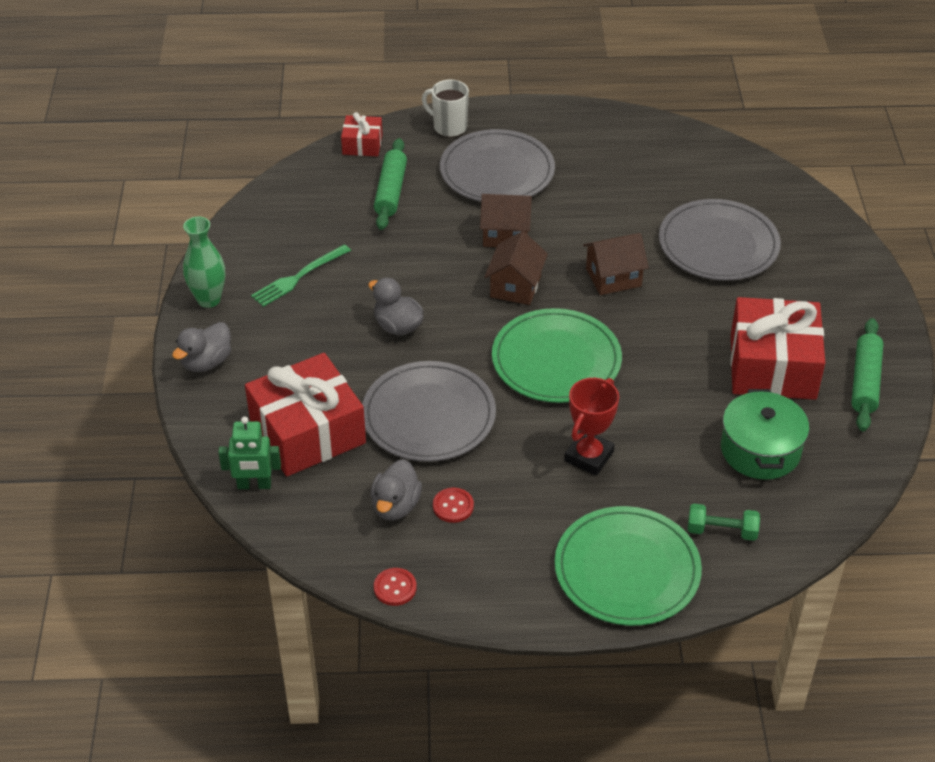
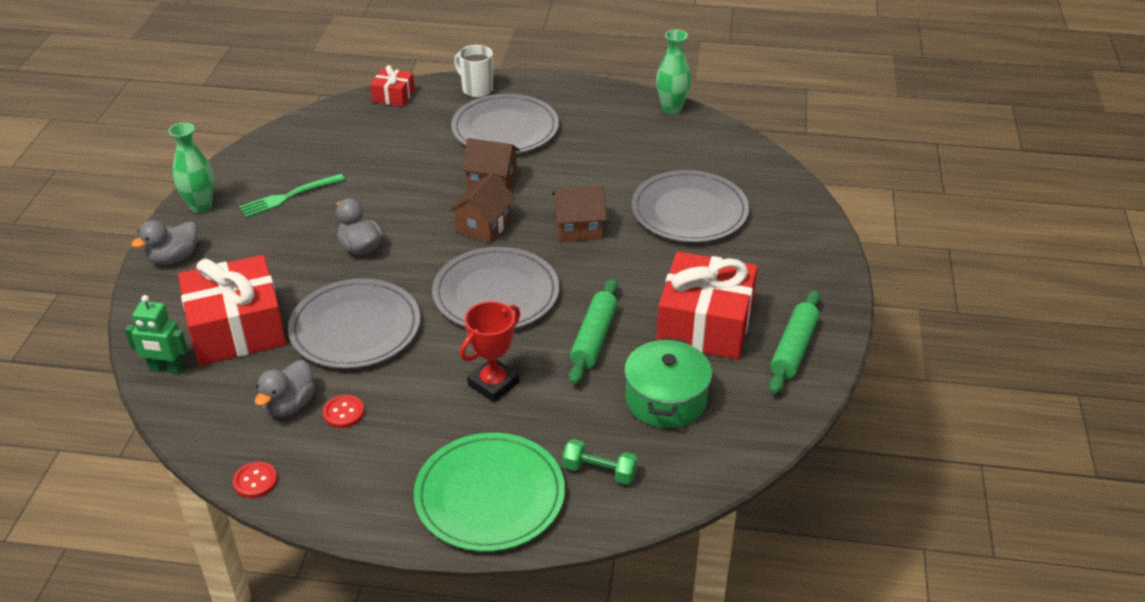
camera: 10 degrees right, 5 degrees down
green rolling pin [374,138,407,230] -> green rolling pin moved to [569,278,618,385]
green plate [492,308,622,403] -> grey plate [432,247,559,329]
none -> green vase [656,30,691,114]

